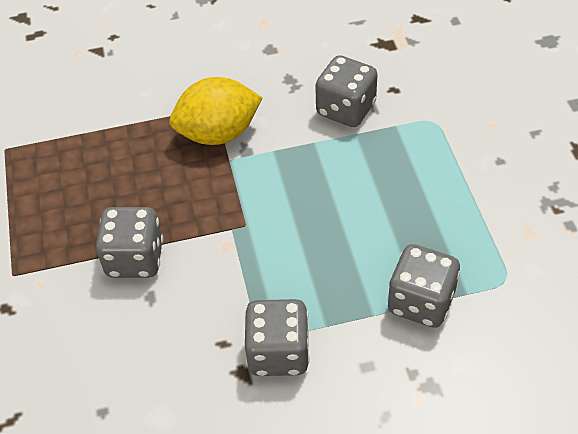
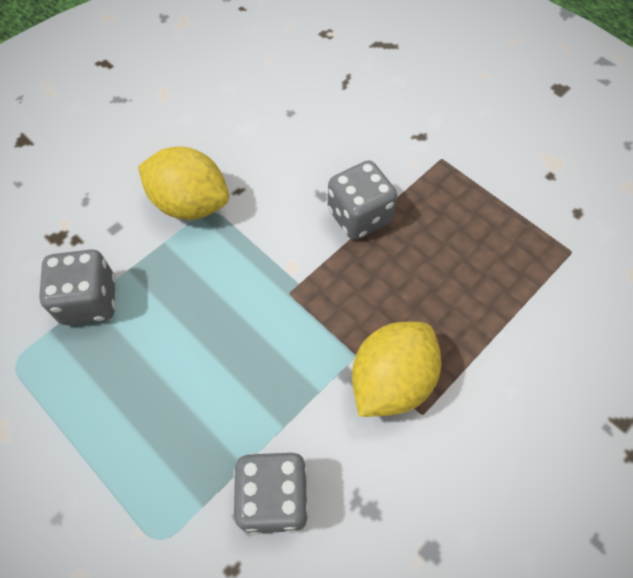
camera: 145 degrees right, 10 degrees up
grey dice [244,299,310,376] -> yellow lemon [138,146,229,220]

